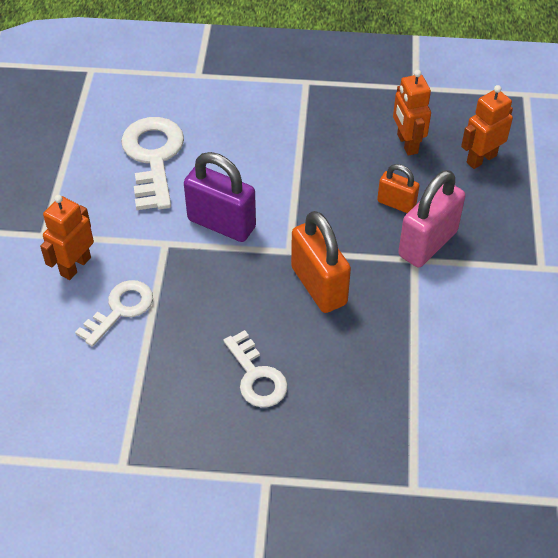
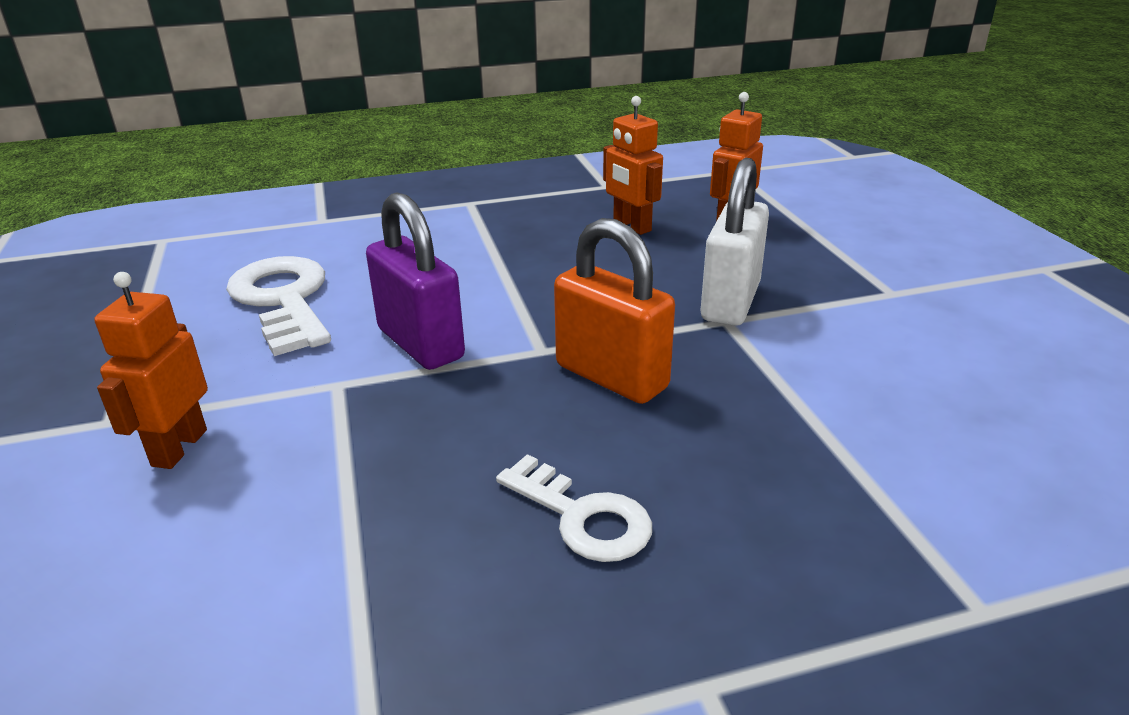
camera: 20 degrees left, 20 degrees down
white key [75,280,153,347] -> none
purple padlock [184,152,256,242] -> purple padlock turned 45 degrees clockwise [366,192,465,370]
orange padlock [377,164,420,213] -> none
pink padlock [398,170,465,267] -> white padlock [701,158,769,326]

